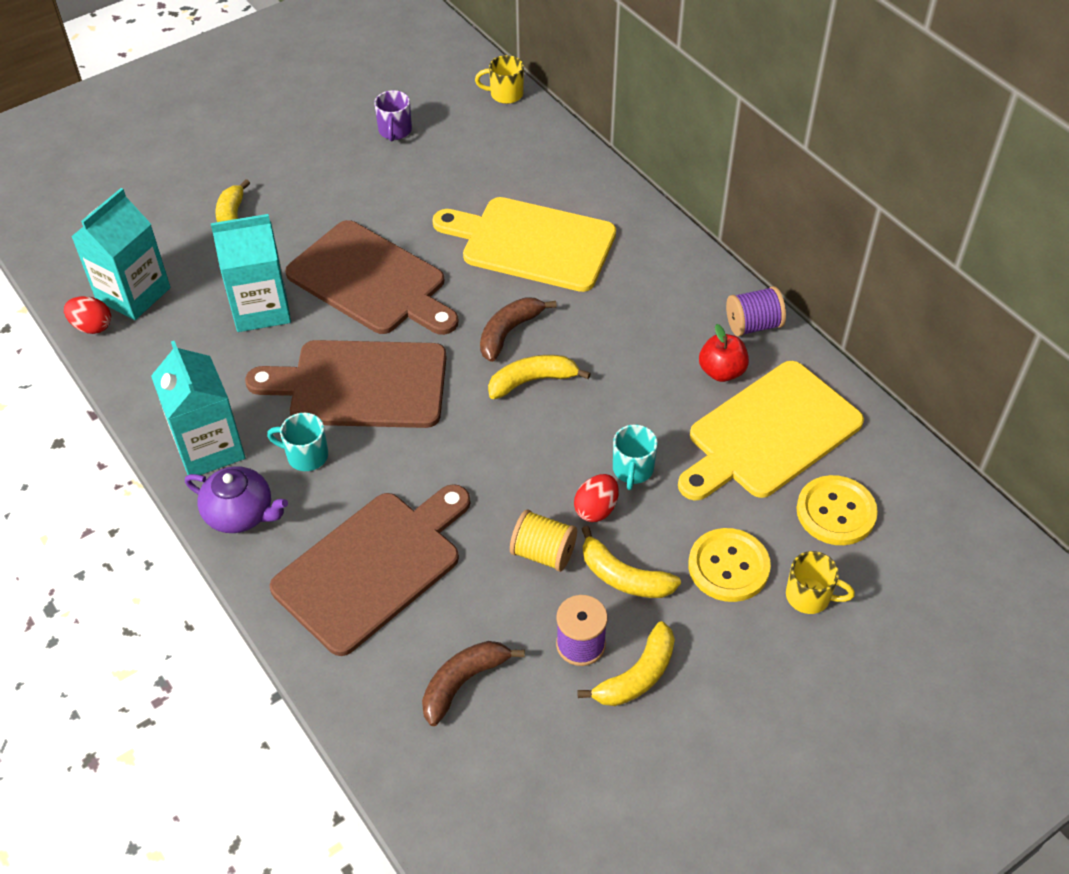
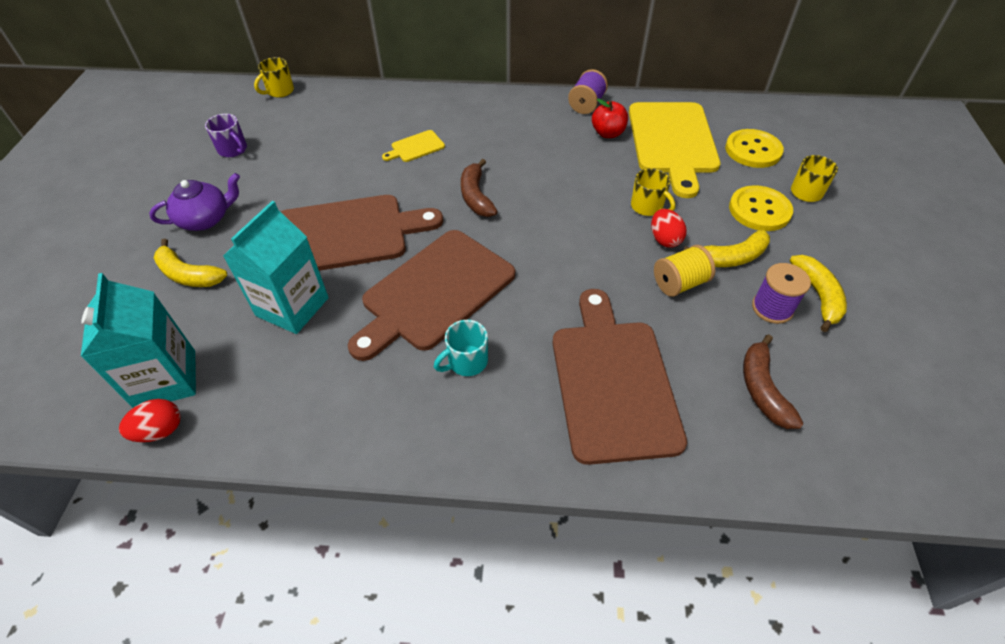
camera: 50 degrees left, 0 degrees up
turquoise carton [151,341,245,475] -> none
purple teapot [185,466,288,533] -> purple teapot moved to [149,173,240,231]
yellow cutting board [432,197,616,292] -> yellow cutting board [382,130,445,162], size x0.43
yellow banana [488,355,591,399] -> none
turquoise mug [613,425,658,490] -> yellow mug [631,168,675,216]

